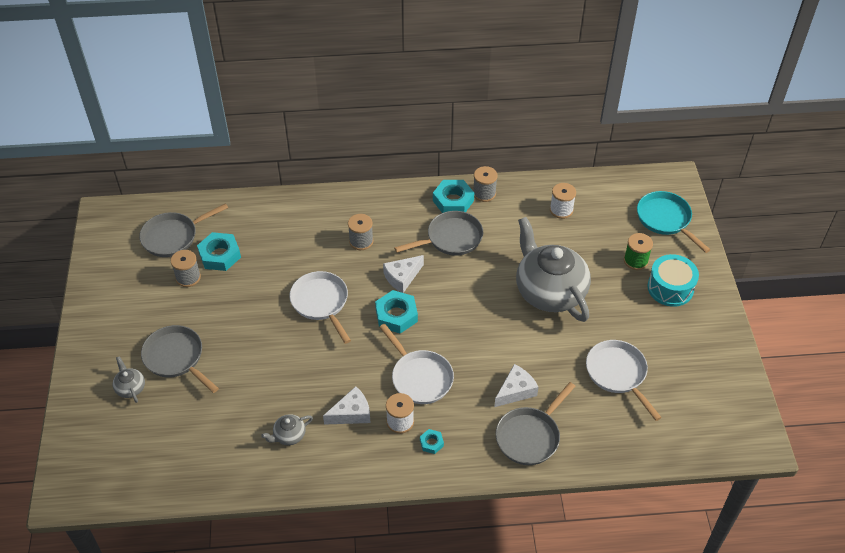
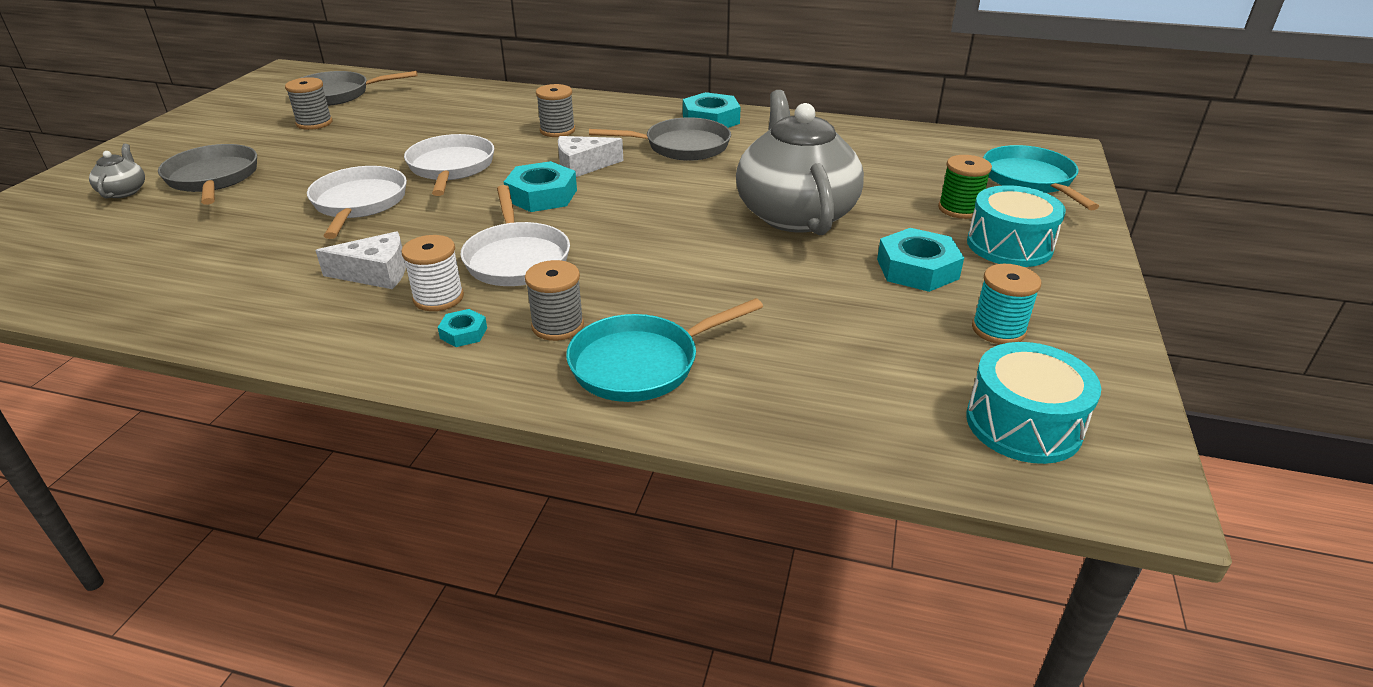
camera: 20 degrees right, 15 degrees down
turquoise nut [197,232,241,271] -> turquoise nut moved to [877,228,964,292]
grey teapot [261,414,313,445] -> none
grey spool [473,166,498,202] -> grey spool moved to [525,260,584,341]
white cheese [494,364,539,407] -> none
grey pan [496,382,575,465] -> turquoise pan [566,298,763,402]
white spool [550,183,576,219] -> none
white pan [586,340,662,421] -> white pan moved to [307,166,407,239]
none -> turquoise drum [966,342,1101,464]
none -> turquoise spool [972,264,1041,344]

